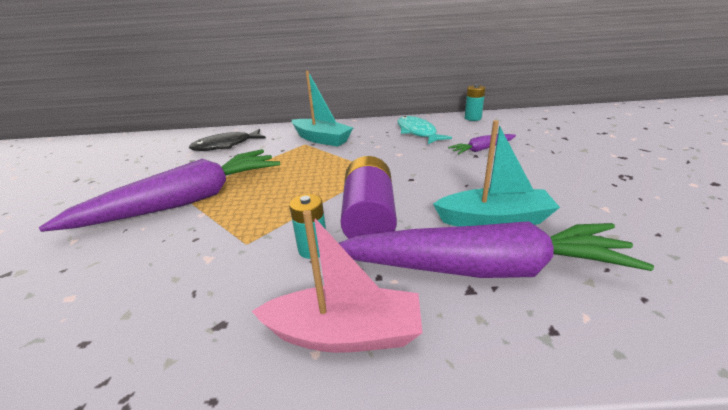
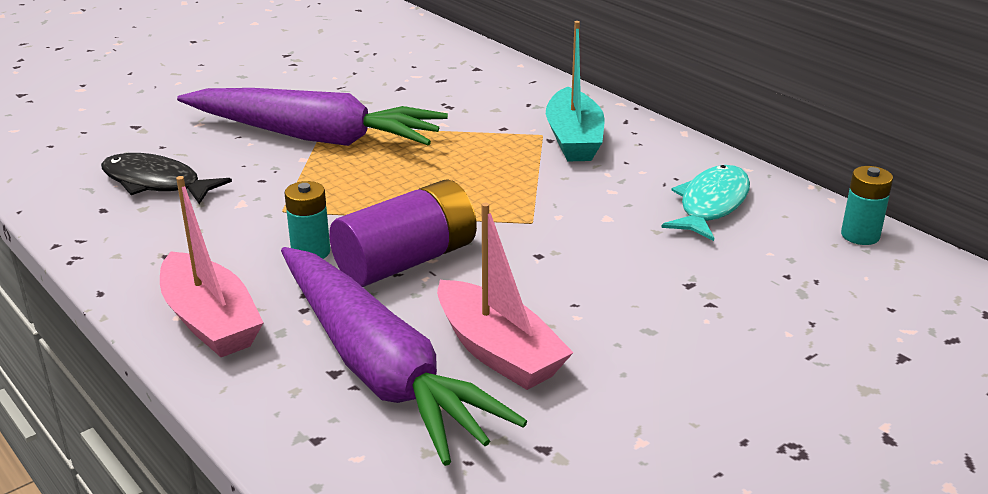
camera: 50 degrees right, 0 degrees up
black fish [189,129,266,151] -> black fish moved to [101,153,232,204]
turquoise boat [433,120,560,227] -> pink boat [437,203,574,390]
purple carrot [448,134,516,154] -> none

